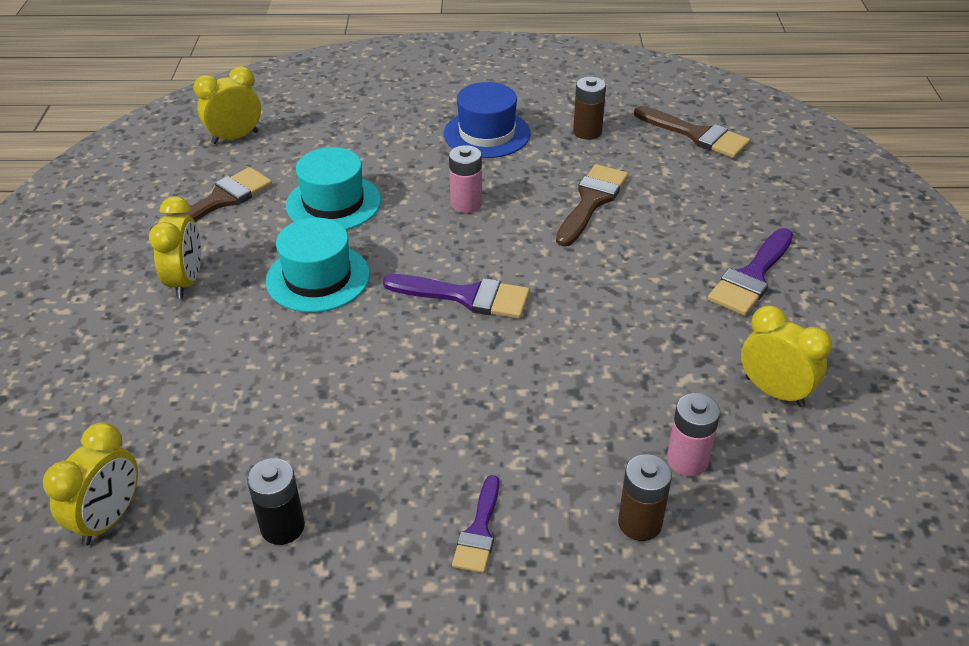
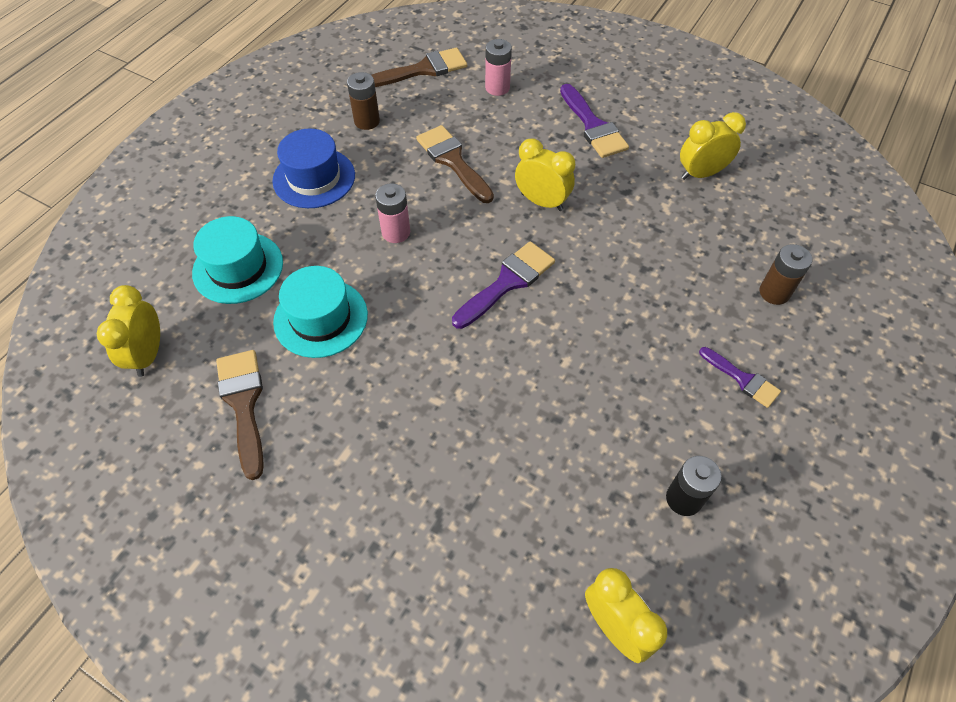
camera: 60 degrees left, 15 degrees up
yellow clock [149,196,201,299] -> yellow clock moved to [515,139,575,211]
turquoise hat [266,218,370,312] -> turquoise hat moved to [192,216,283,304]
pink battery [667,393,721,476] -> pink battery moved to [485,39,512,96]

